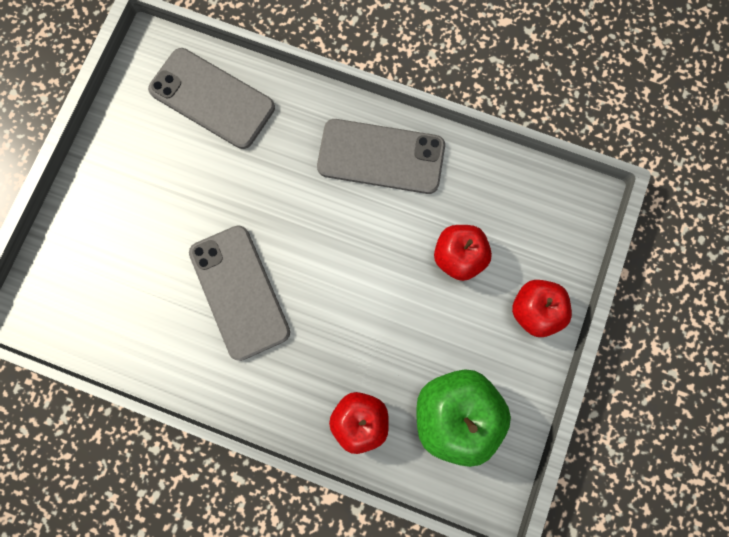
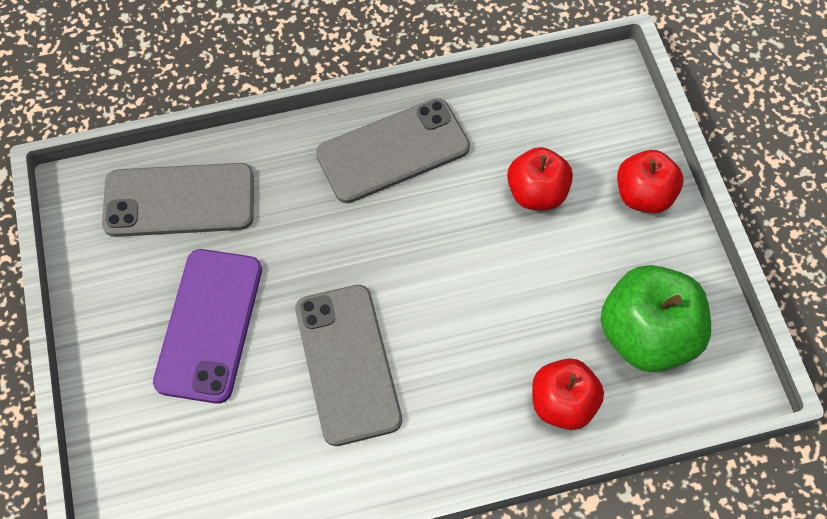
camera: 35 degrees left, 15 degrees down
grey phone [189,225,290,361] -> grey phone turned 45 degrees clockwise [295,285,402,446]
none -> purple phone [153,249,262,404]

